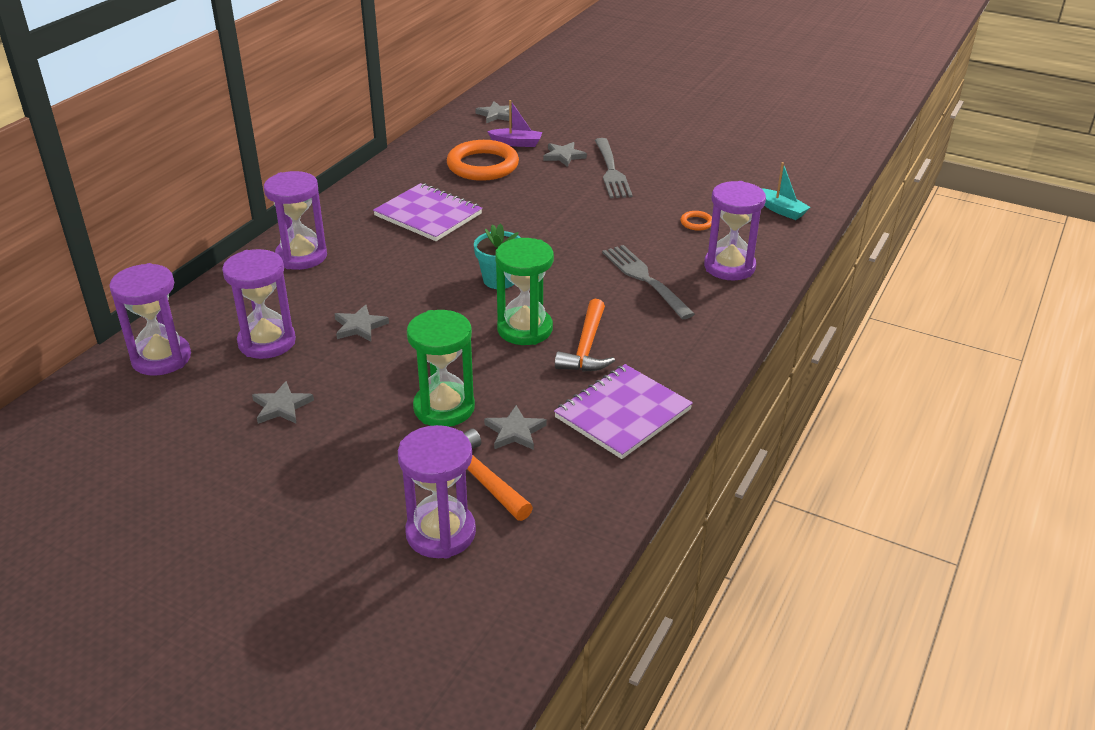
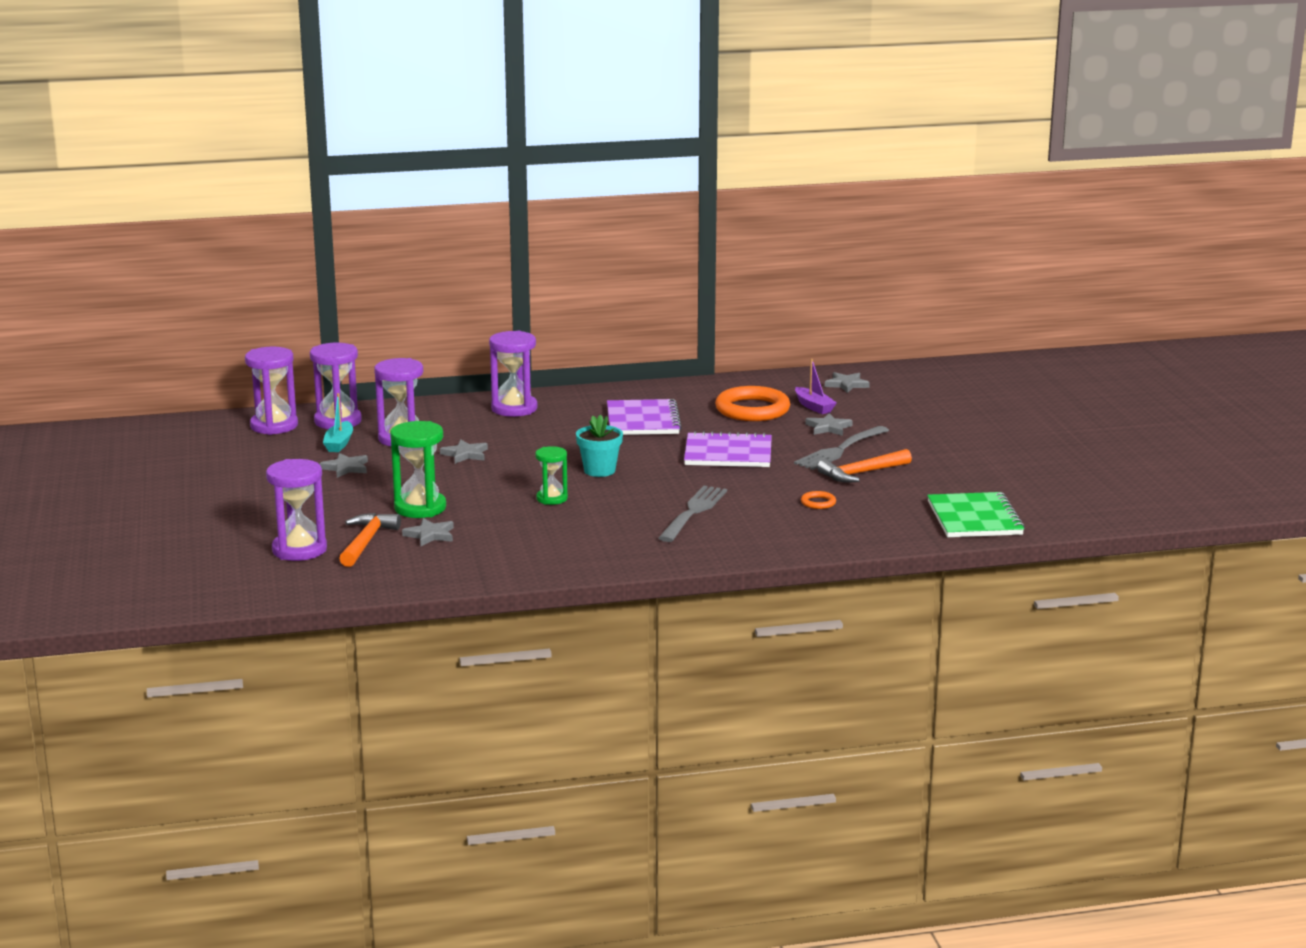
camera: 50 degrees right, 15 degrees down
green hourglass [495,238,554,345] -> green hourglass [535,446,568,505], size x0.61
purple notebook [554,364,693,459] -> purple notebook moved to [684,431,772,467]
orange hammer [555,299,615,372] -> orange hammer moved to [817,449,912,483]
purple hourglass [704,181,766,280] -> purple hourglass moved to [245,347,298,435]
turquoise boat [761,162,811,220] -> turquoise boat moved to [323,393,353,452]
none -> green notebook [927,492,1025,537]

